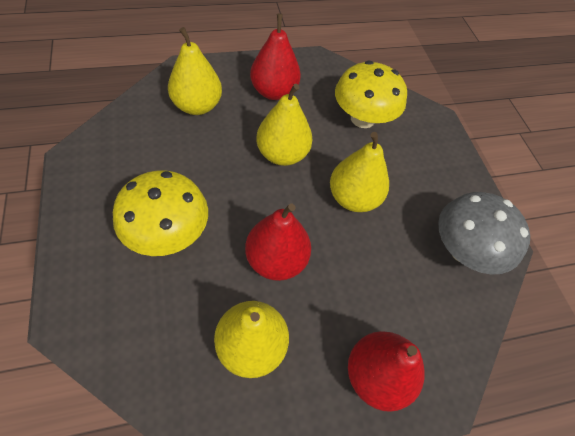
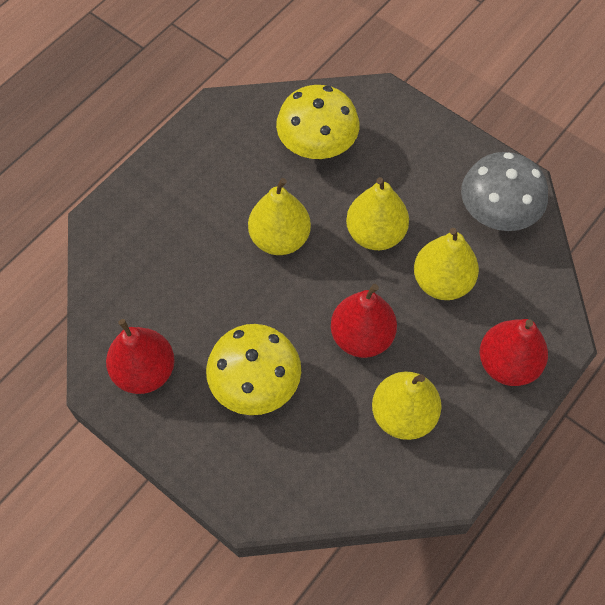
camera: 30 degrees left, 5 degrees up
yellow pear [168,27,222,115] -> yellow pear moved to [414,228,479,300]
red pear [250,13,301,100] -> red pear moved to [106,319,175,394]

